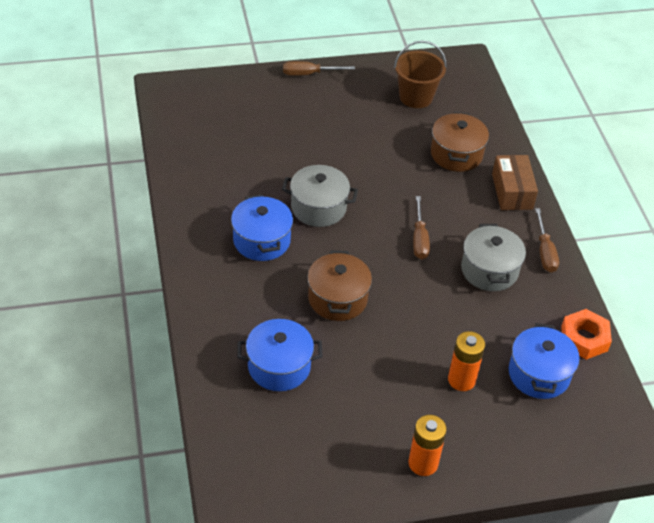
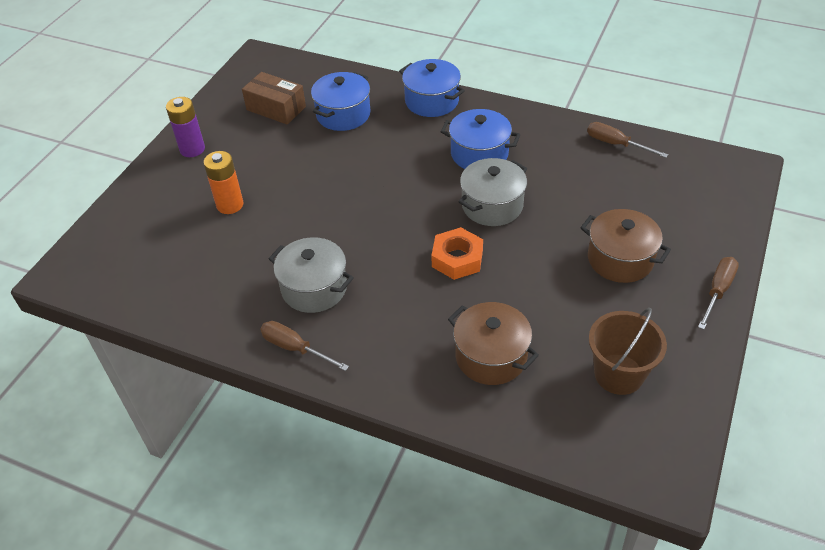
camera: 130 degrees right, 0 degrees up
brown pot [307,250,372,321] -> brown pot moved to [580,209,671,283]
orange battery [409,415,447,476] -> purple battery [166,97,205,157]
brown screwdriver [413,196,430,259] -> brown screwdriver moved to [587,122,668,158]
brown box [492,155,538,210] -> brown box moved to [242,72,306,125]
blue pot [509,323,580,399] -> blue pot moved to [399,59,465,117]
orange nut [561,309,612,360] -> orange nut moved to [431,227,483,280]

